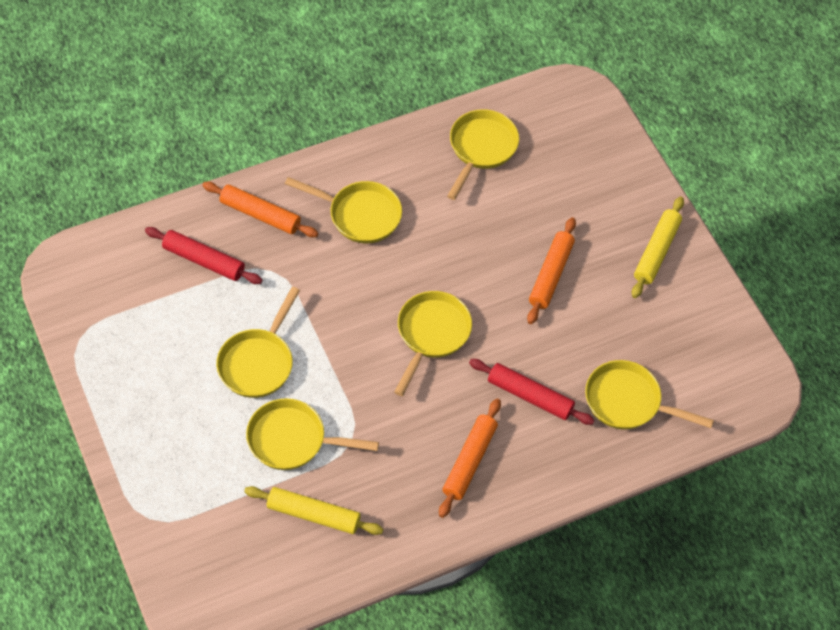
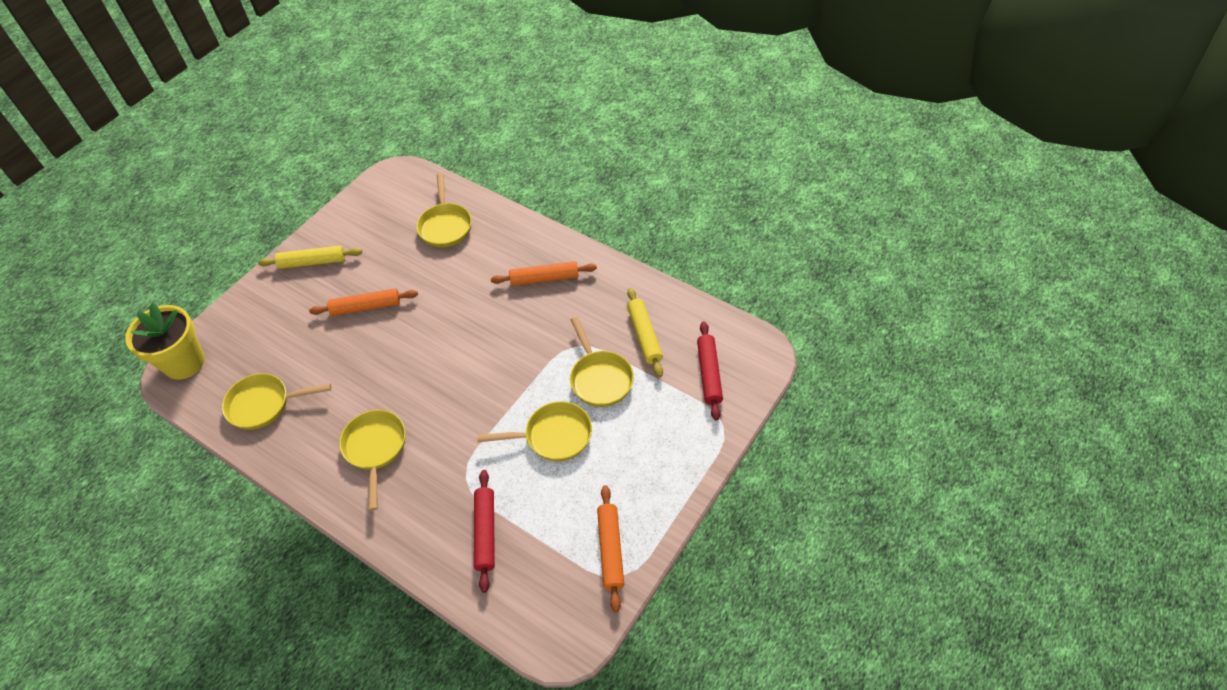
camera: 115 degrees left, 5 degrees down
orange rolling pin [202,181,318,237] -> orange rolling pin moved to [597,485,624,612]
yellow pan [394,291,472,396] -> none
red rolling pin [469,359,595,425] -> red rolling pin moved to [697,321,723,420]
none -> yellow flower pot [125,303,205,380]

